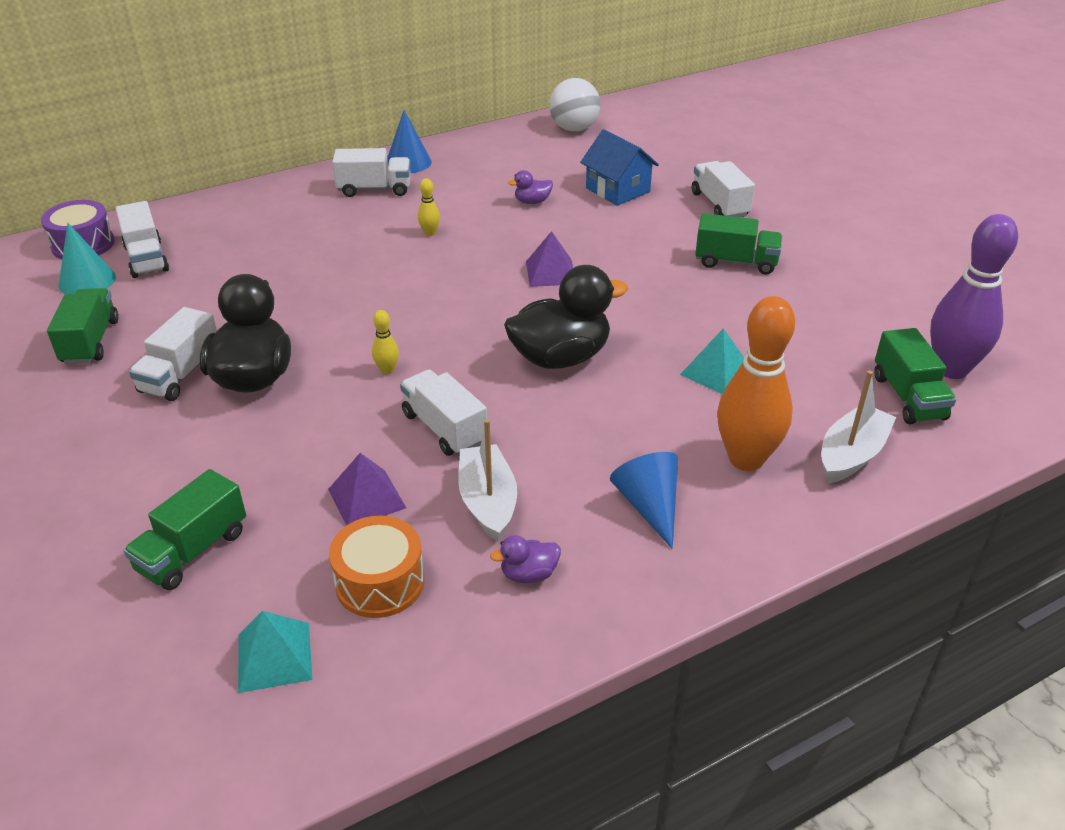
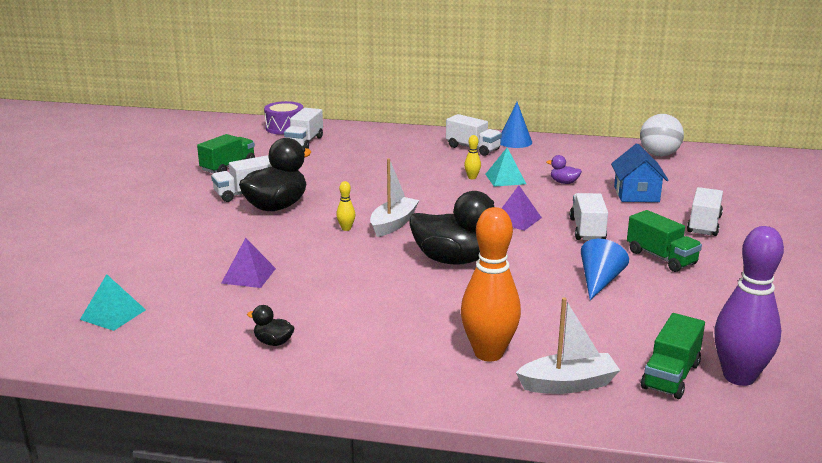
camera: 40 degrees right, 15 degrees down
turquoise cone [58,223,116,294] -> none
green truck [124,469,246,590] -> none
orange drum [329,516,424,618] -> none
white truck [400,370,487,456] -> white truck moved to [570,193,608,240]
white boat [458,419,517,542] -> white boat moved to [370,158,420,237]
purple duck [490,535,561,583] -> black duck [247,305,294,346]
blue cone [610,452,678,549] -> blue cone moved to [581,239,629,300]
turquoise pyramid [680,329,744,394] -> turquoise pyramid moved to [485,148,526,187]

